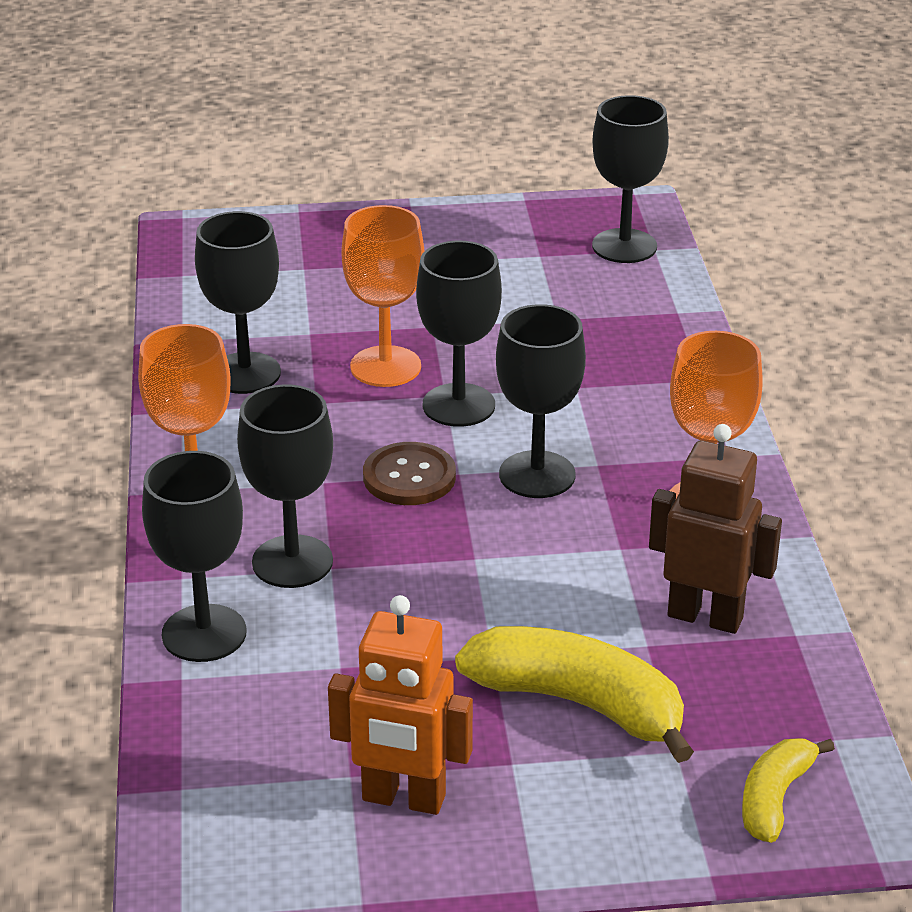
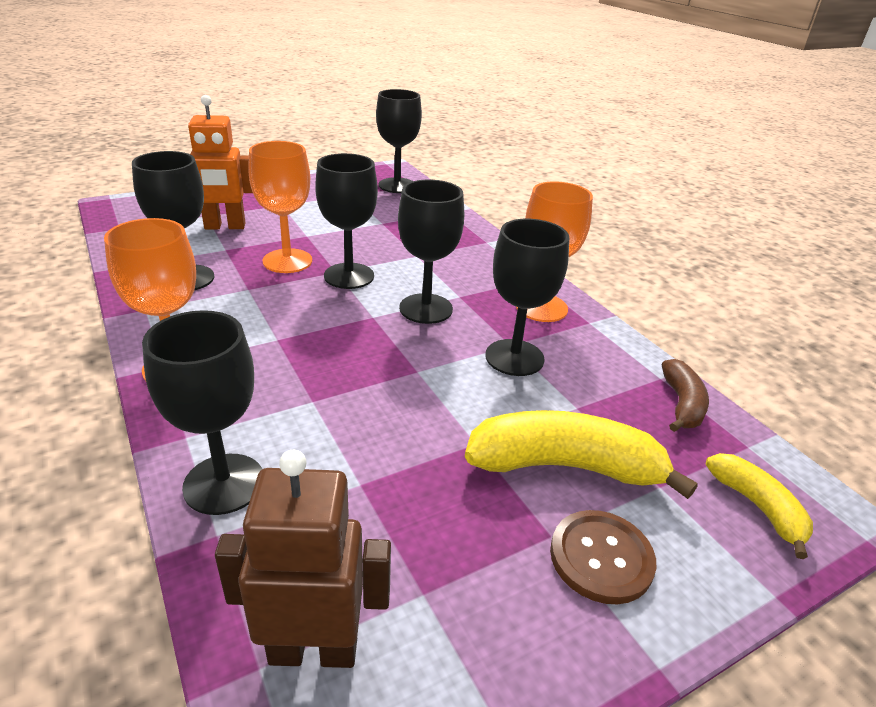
camera: 25 degrees left, 0 degrees up
black goblet [237,384,333,588] -> black goblet moved to [485,219,569,376]
orange robot [328,595,473,815] -> orange robot moved to [188,95,253,229]
brown button [363,442,456,505] -> brown button moved to [550,510,656,604]
brown robot [649,424,782,634] -> brown robot moved to [215,450,391,668]
yellow banana [742,738,835,843] -> yellow banana turned 150 degrees clockwise [706,453,813,559]
none -> brown banana [662,359,709,432]

